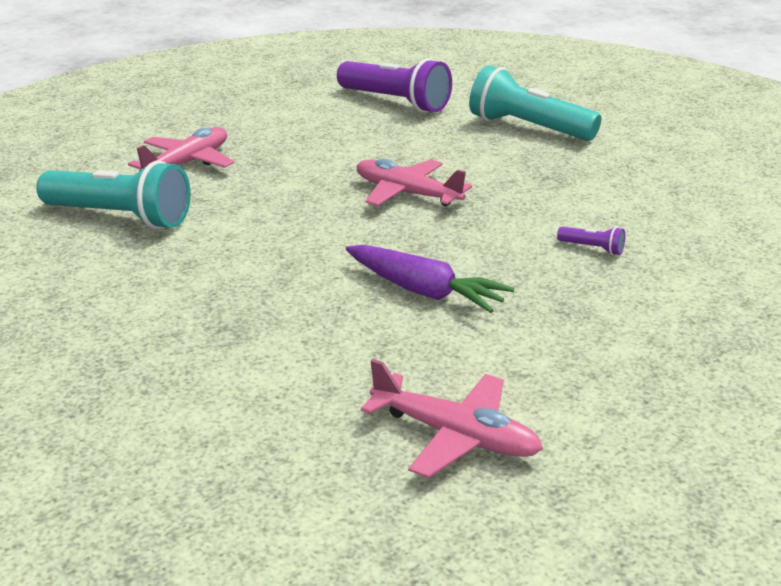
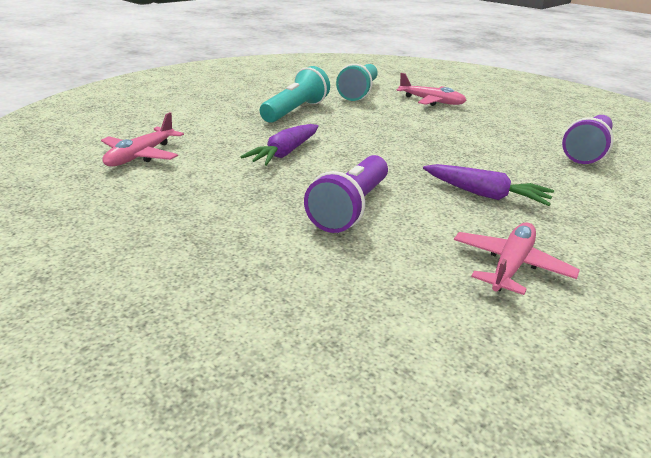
camera: 85 degrees right, 0 degrees up
pink plane [357,159,472,206] -> pink plane moved to [454,222,580,295]
turquoise flashlight [469,65,601,141] -> turquoise flashlight moved to [260,66,330,123]
purple flashlight [557,226,625,255] -> purple flashlight [304,155,388,233], size x2.48
none -> purple carrot [423,164,554,206]

